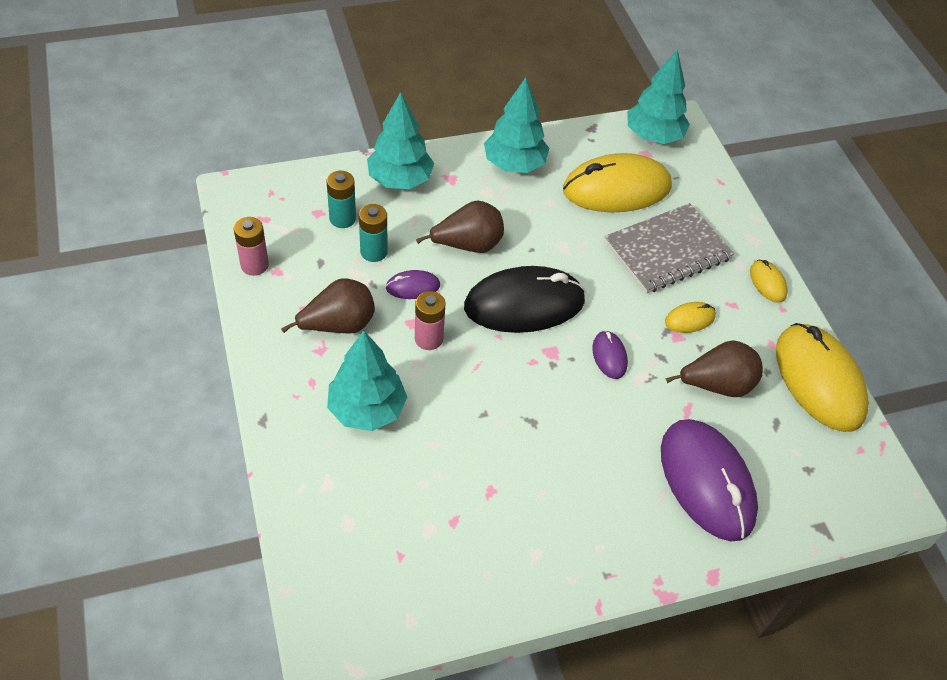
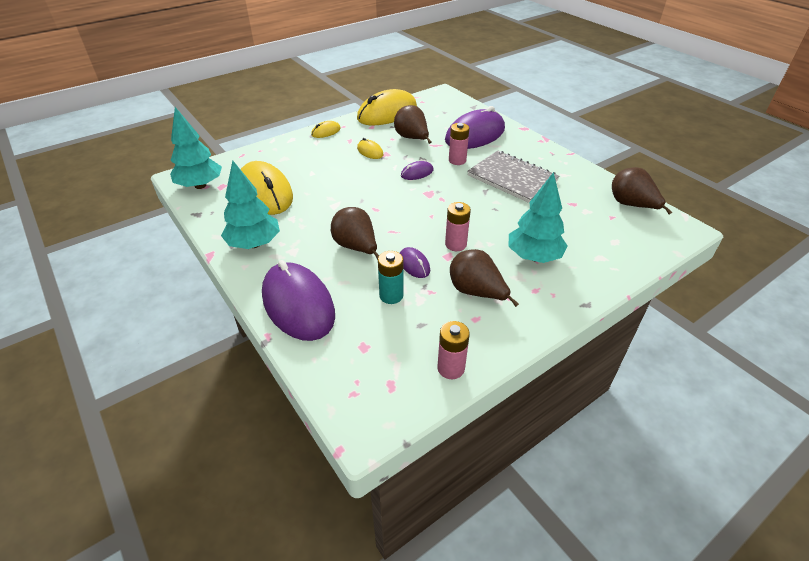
camera: 105 degrees left, 10 degrees down
turquoise battery [326,170,356,228] -> none
turquoise tree [367,92,434,189] -> purple mouse [262,260,335,341]
black mouse [464,266,586,333] -> none
grey notebook [605,203,734,293] -> grey notebook moved to [467,151,559,203]
none -> pink battery [449,123,469,165]
none -> brown pear [612,167,672,215]

